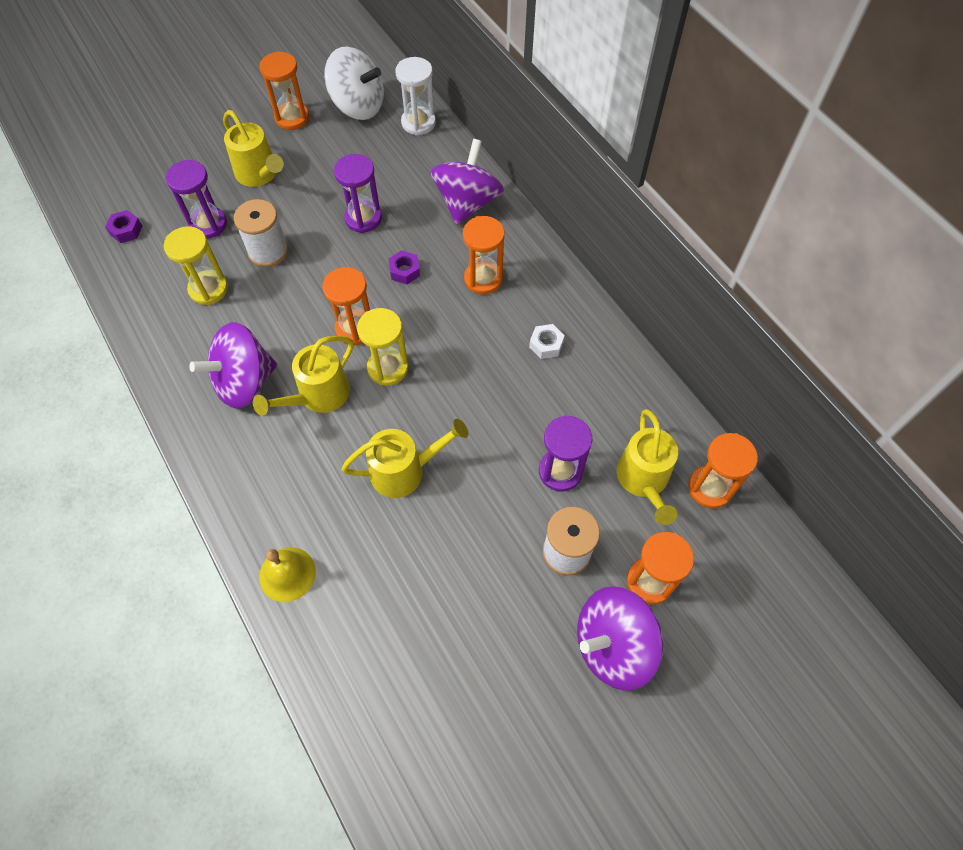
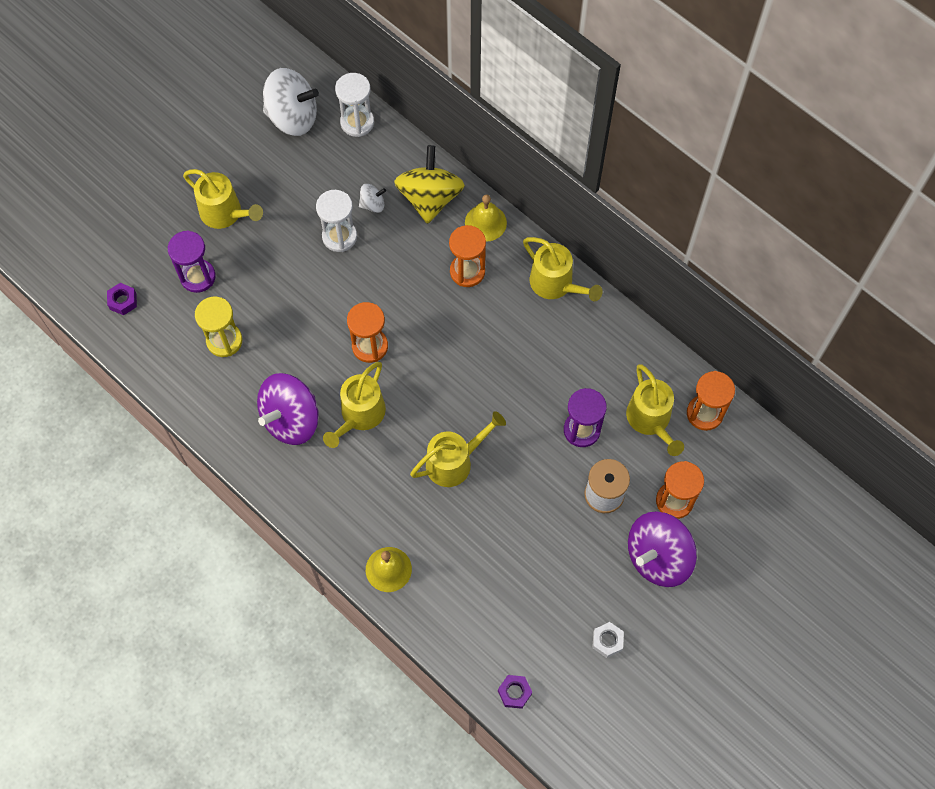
camera: 15 degrees left, 5 degrees up
white spool [234,199,288,267] -> none
orange hourglass [259,51,309,130] -> none
purple hourglass [334,154,382,233] -> white hourglass [316,190,357,252]
yellow hourglass [357,308,408,386] -> none
purple nut [388,250,420,284] -> purple nut moved to [498,675,532,709]
purple spinning top [431,139,504,225] -> yellow spinning top [394,145,465,224]
white nut [529,324,565,359] -> white nut moved to [592,622,624,658]
none -> white spinning top [359,184,386,213]
none -> yellow bell [465,195,507,242]
none -> yellow watering can [523,237,603,302]

